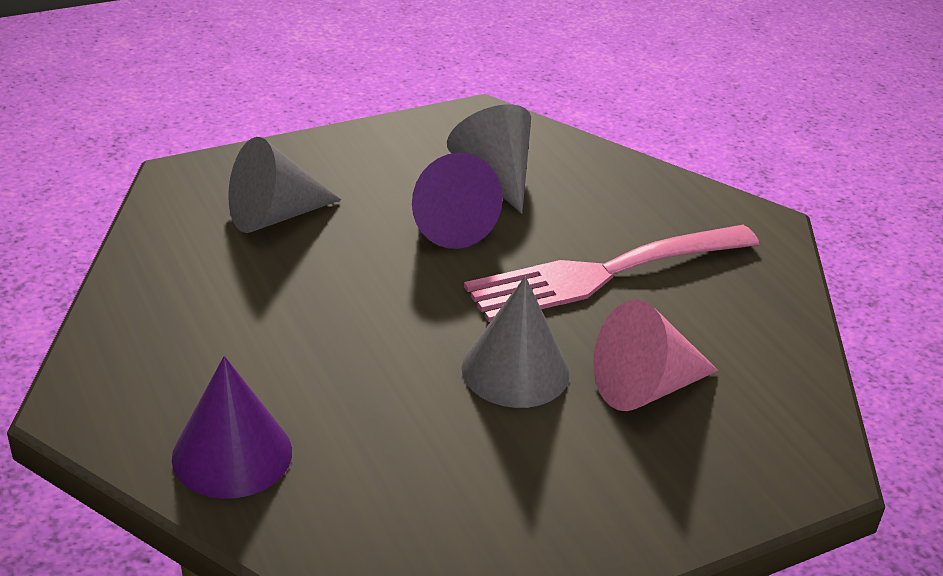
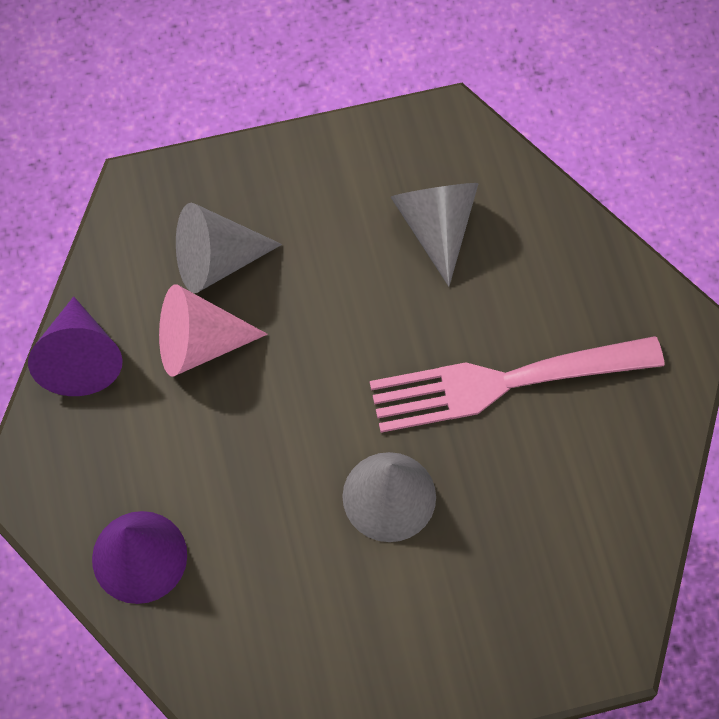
camera: 15 degrees right, 30 degrees up
purple cone [412,153,503,249] -> purple cone moved to [28,296,123,396]
pink cone [593,300,718,411] -> pink cone moved to [159,284,268,377]

